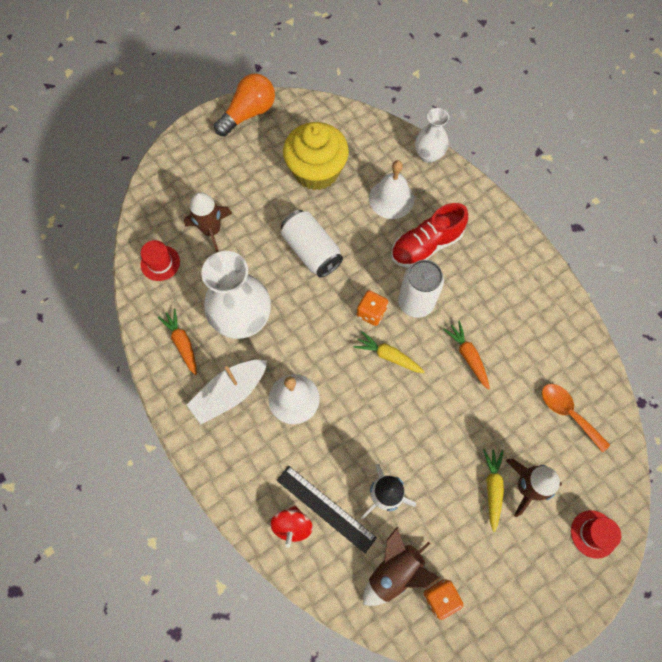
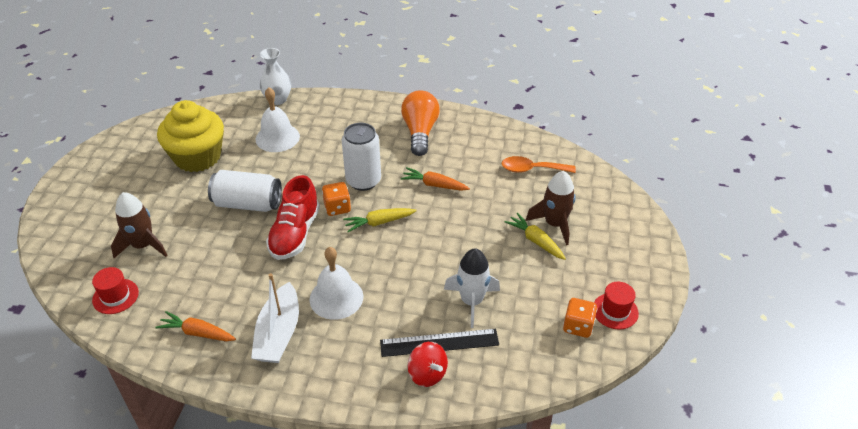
camera: 45 degrees left, 25 degrees down
white vase [201,251,271,339] -> none
orange light bulb [214,73,275,136] -> orange light bulb moved to [401,90,440,156]
brown rocket [363,527,441,606] -> none
red shoe [391,203,468,268] -> red shoe moved to [266,175,320,260]
red hat [571,510,621,559] -> red hat moved to [594,282,639,329]

